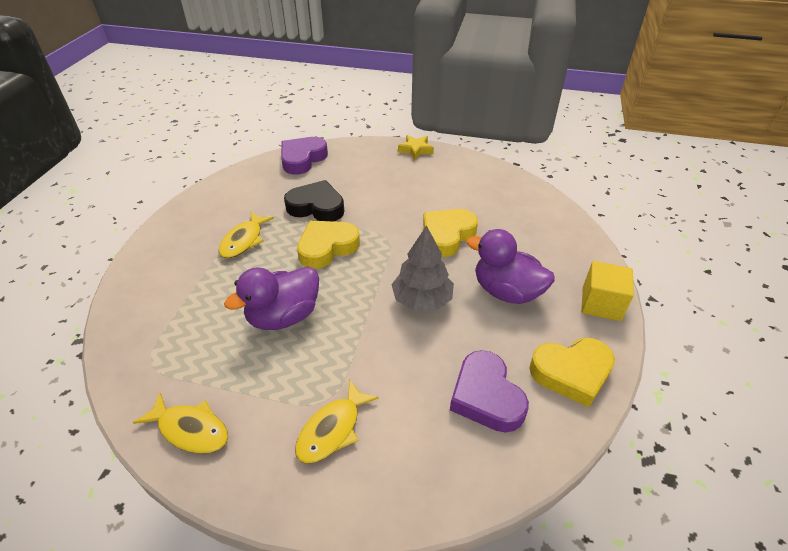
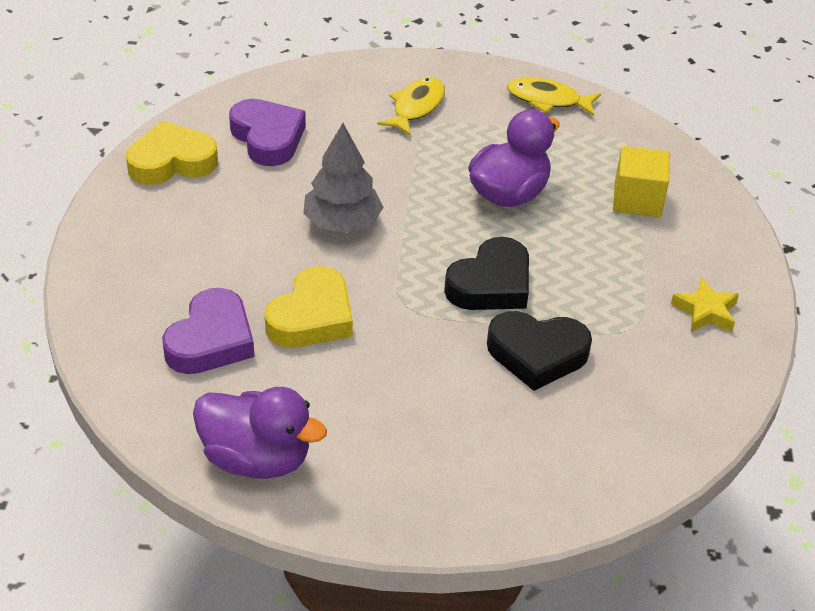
camera: 170 degrees right, 0 degrees up
yellow fish [218,212,274,258] -> none
purple heart [281,137,328,175] -> purple heart moved to [162,288,255,374]
yellow heart [297,221,360,269] -> black heart [444,237,529,310]
yellow star [398,135,434,160] -> yellow star moved to [671,277,739,332]
purple duck [466,229,555,304] -> purple duck moved to [193,387,327,479]
yellow cube [581,261,634,321] -> yellow cube moved to [613,146,670,217]

